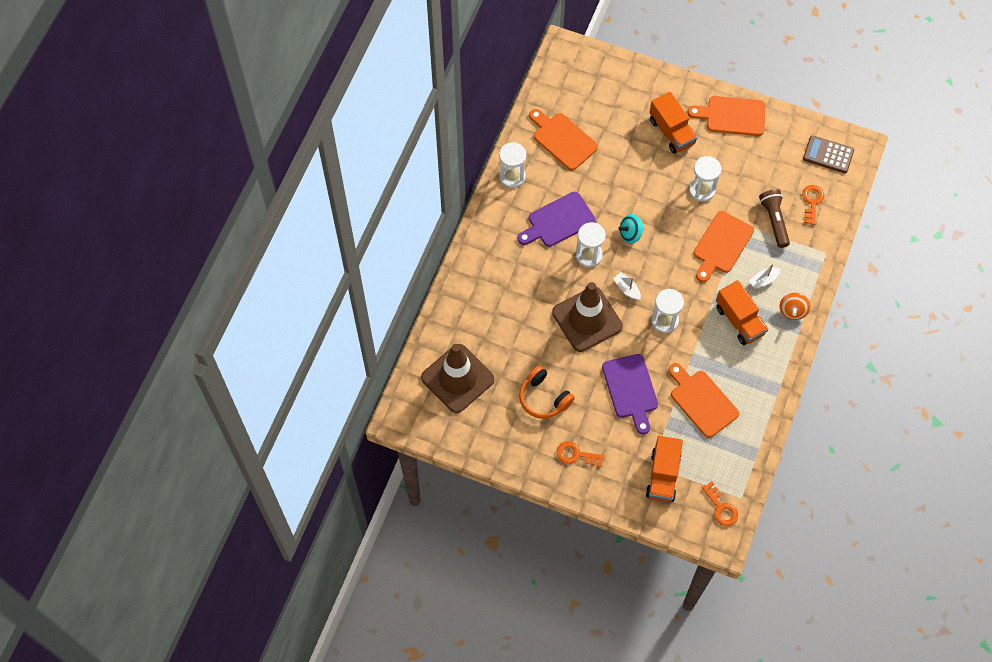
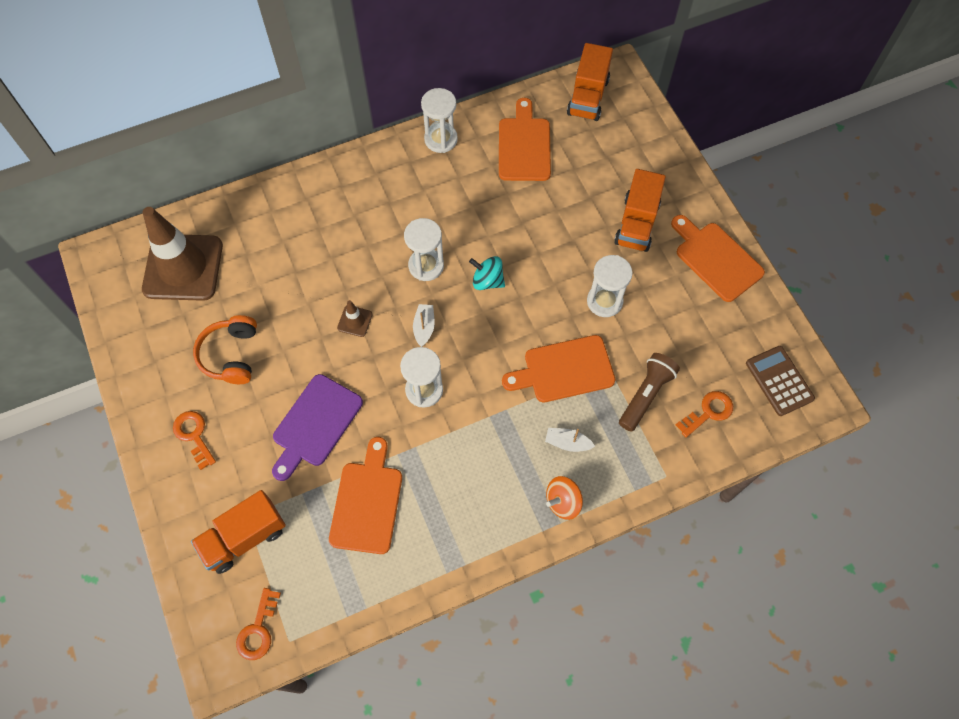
camera: 45 degrees right, 0 degrees up
purple cutting board [518,192,596,247] -> none
brown traffic cone [552,282,623,352] -> brown traffic cone [337,300,373,337], size x0.40
orange truck [716,280,768,345] -> orange truck moved to [567,43,613,121]

